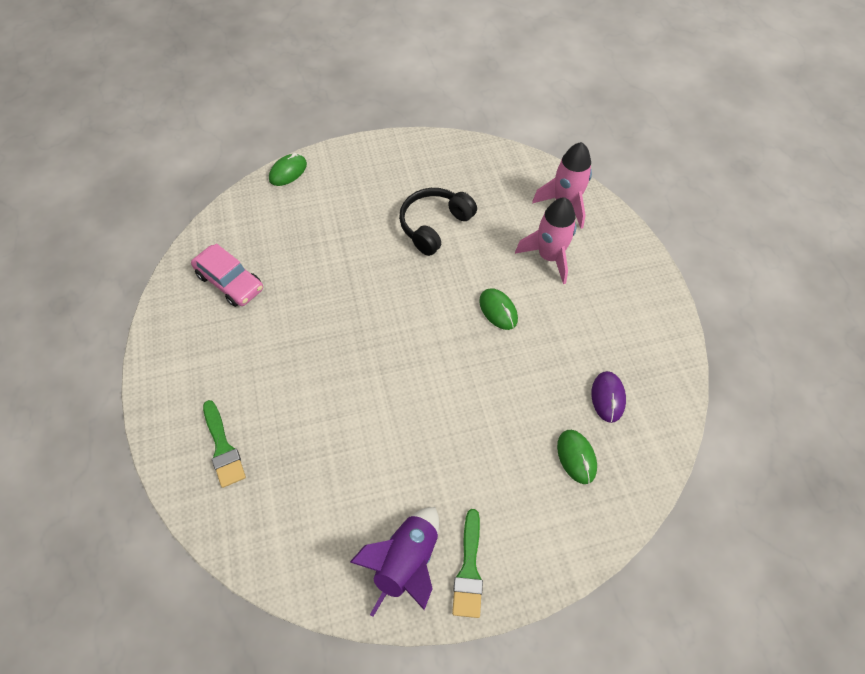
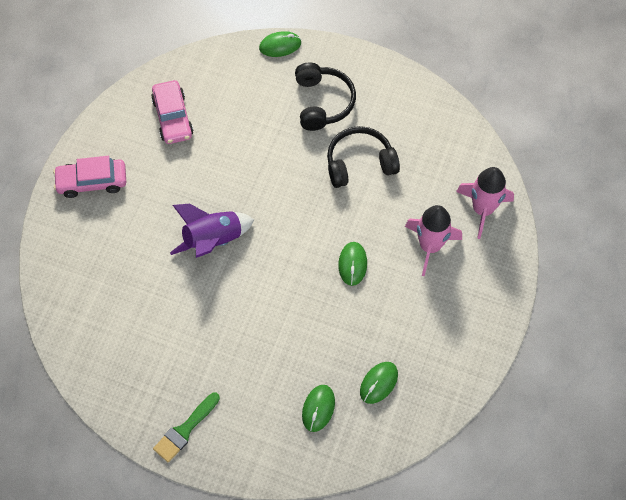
camera: 35 degrees right, 5 degrees up
green brush [203,400,246,488] -> none
purple rocket [350,507,439,617] -> purple rocket moved to [170,204,254,258]
purple mouse [592,371,626,423] -> green mouse [360,362,398,404]
none -> pink car [53,156,126,198]
none -> black headphones [295,63,356,131]

